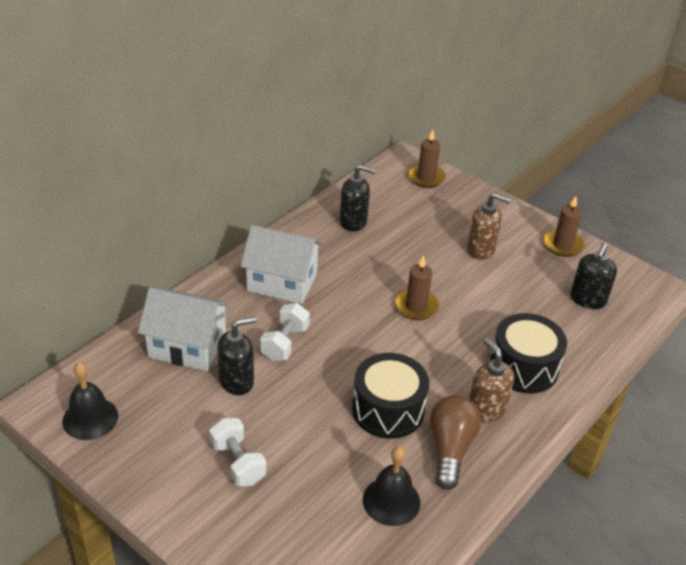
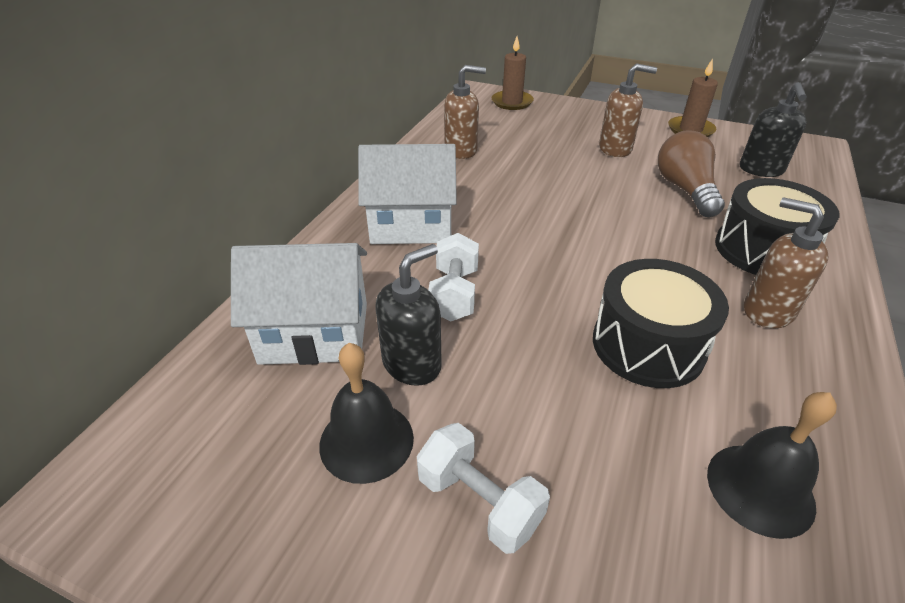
camera: 15 degrees left, 0 degrees up
black bell [62,362,118,440] -> black bell moved to [319,343,414,484]
black soap dispenser [340,164,376,231] -> brown soap dispenser [444,65,486,159]
brown candle [394,255,439,320] -> none
brown light bulb [430,395,481,490] -> brown light bulb moved to [658,130,725,217]

